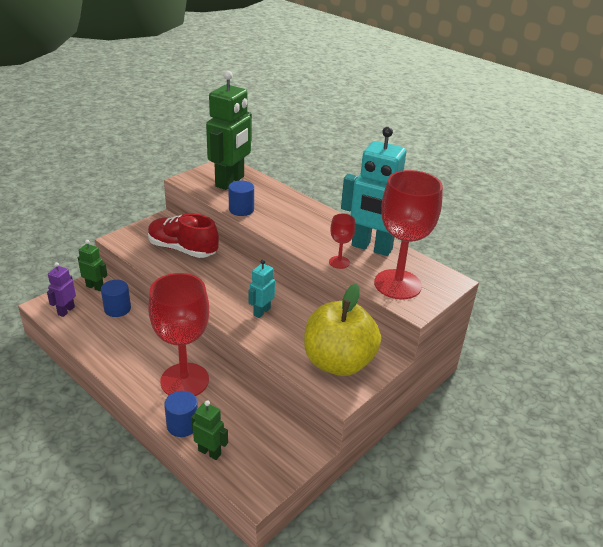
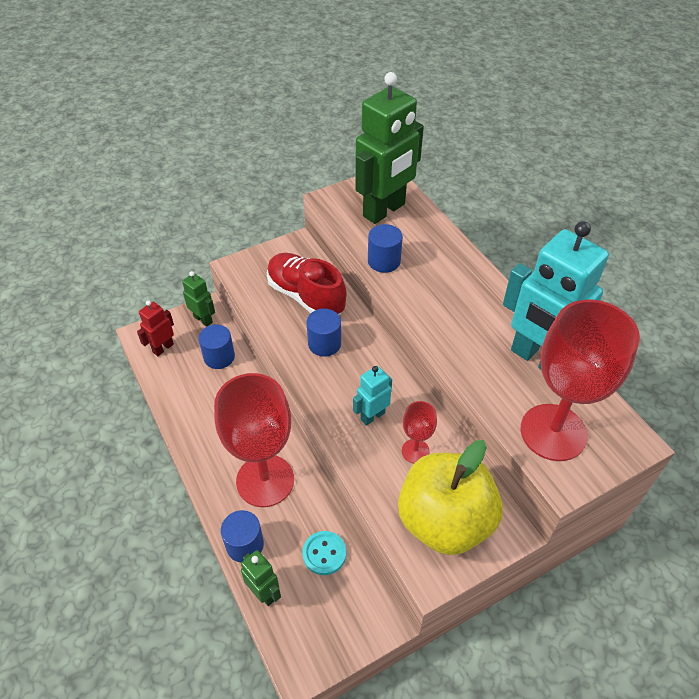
camera: 20 degrees right, 15 degrees up
purple robot [47,262,76,317] -> red robot [137,300,174,356]
red goblet [329,214,355,269] -> red goblet moved to [402,401,437,463]
none -> turquoise button [302,531,346,575]
none -> blue cylinder [307,309,341,357]

